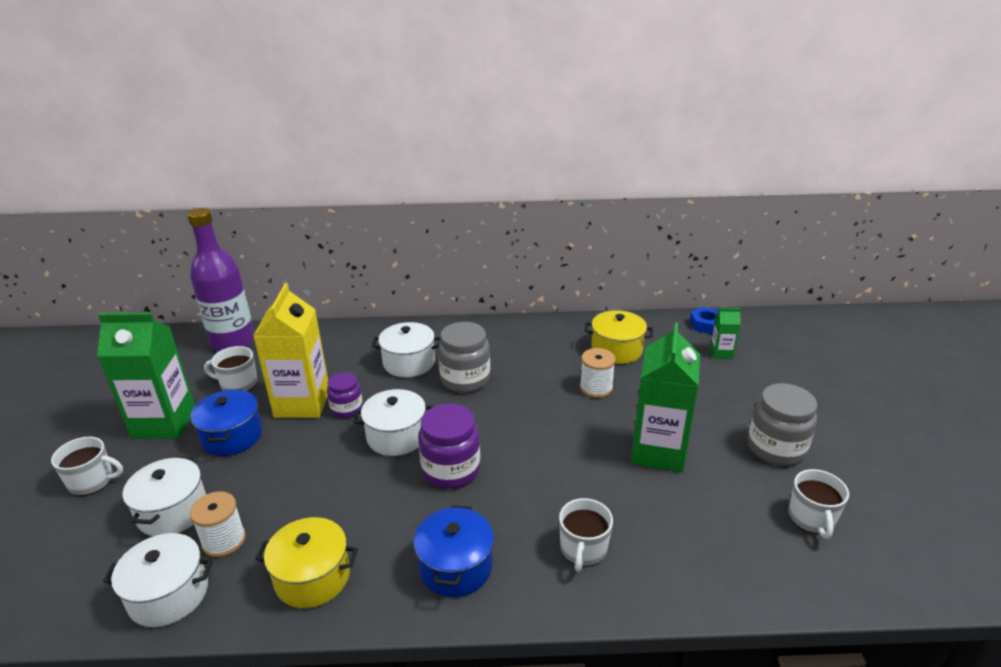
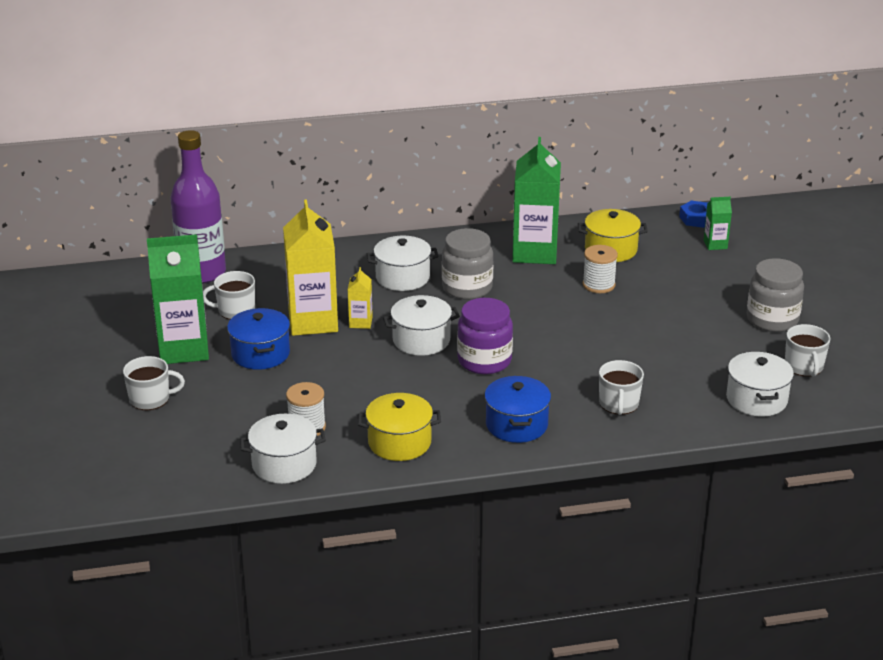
camera: 10 degrees left, 0 degrees up
white pot [123,457,206,536] -> white pot moved to [726,352,794,416]
purple jar [327,372,363,418] -> yellow carton [348,267,373,329]
green carton [631,322,700,472] -> green carton moved to [512,137,561,264]

